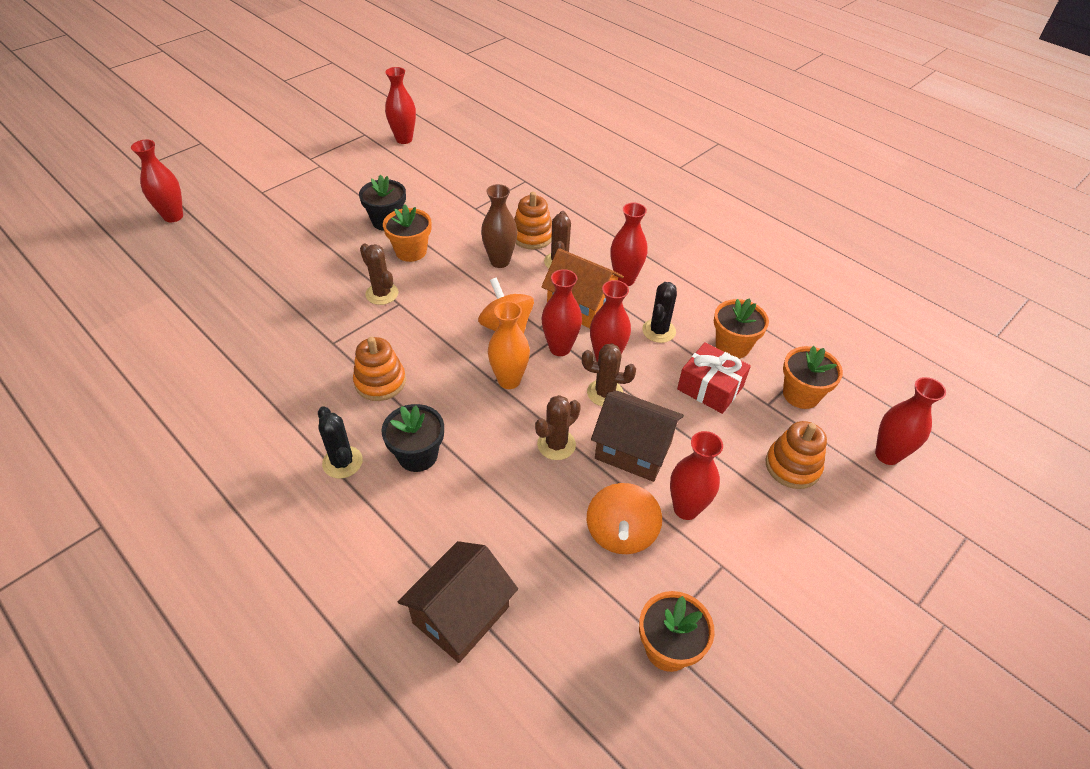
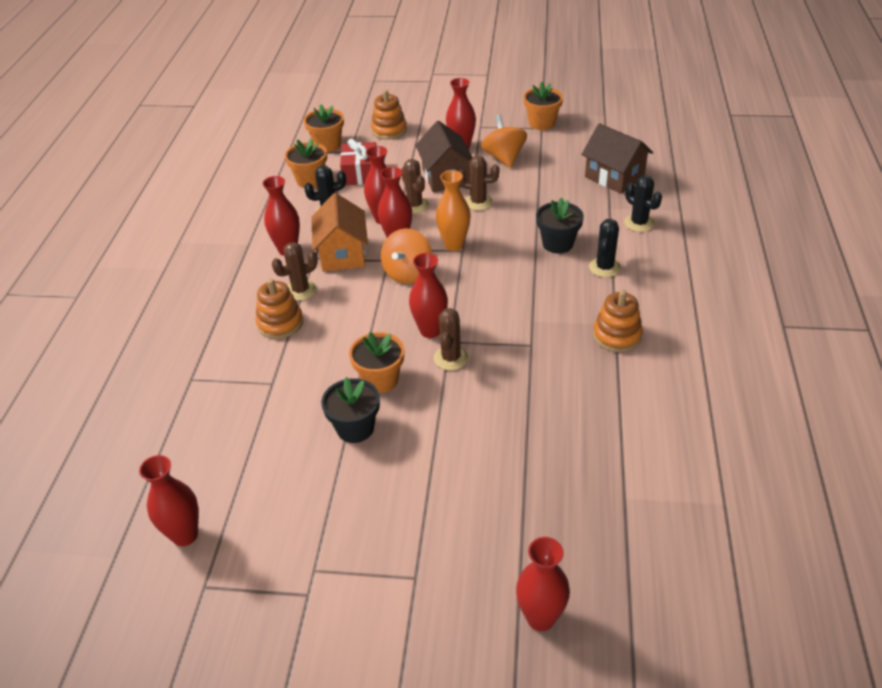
camera: 125 degrees left, 5 degrees down
orange stacking toy [353,337,406,401] -> orange stacking toy moved to [593,290,643,352]
brown house [398,541,518,663] -> brown house turned 45 degrees clockwise [581,123,653,194]
brown vase [481,184,518,268] -> none
orange spinning top [587,483,662,554] -> orange spinning top turned 75 degrees counterclockwise [481,115,527,168]
red vase [875,377,946,465] -> red vase moved to [409,253,448,338]
none -> black cactus [624,175,662,232]

